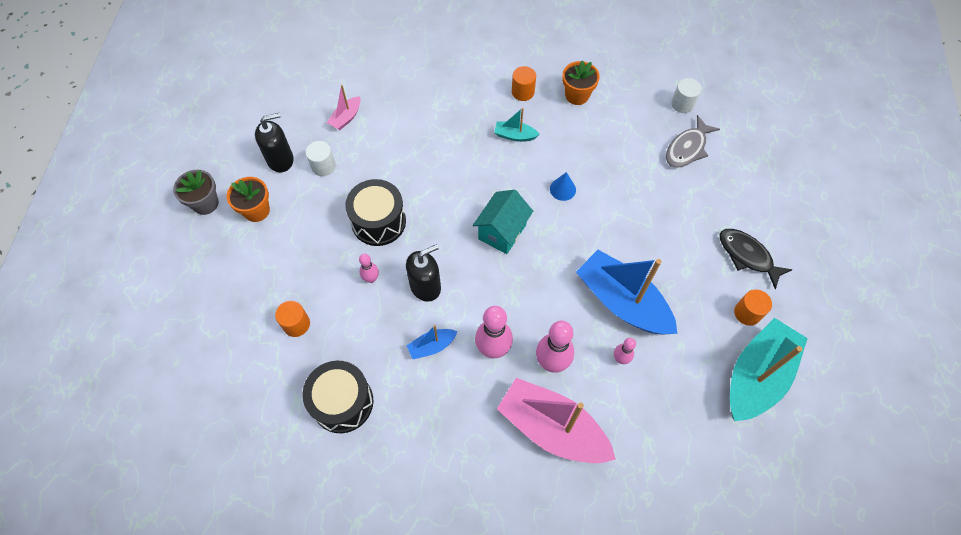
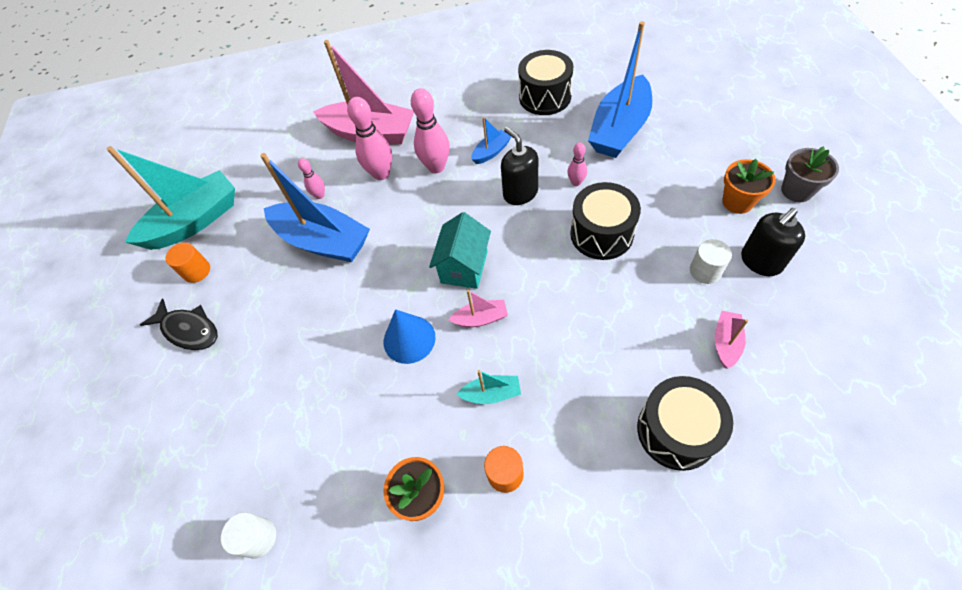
camera: 170 degrees right, 5 degrees down
orange cylinder [275,301,310,337] -> blue boat [588,21,652,158]
black soap dispenser [406,244,441,302] -> black soap dispenser turned 105 degrees clockwise [501,127,538,205]
blue cone [550,172,576,201] -> blue cone [384,309,436,364], size x1.58
grey fish [666,115,720,168] -> none
turquoise boat [730,318,808,421] -> turquoise boat turned 150 degrees counterclockwise [106,146,235,250]
none -> pink boat [449,290,508,327]
none -> black drum [637,376,733,471]

